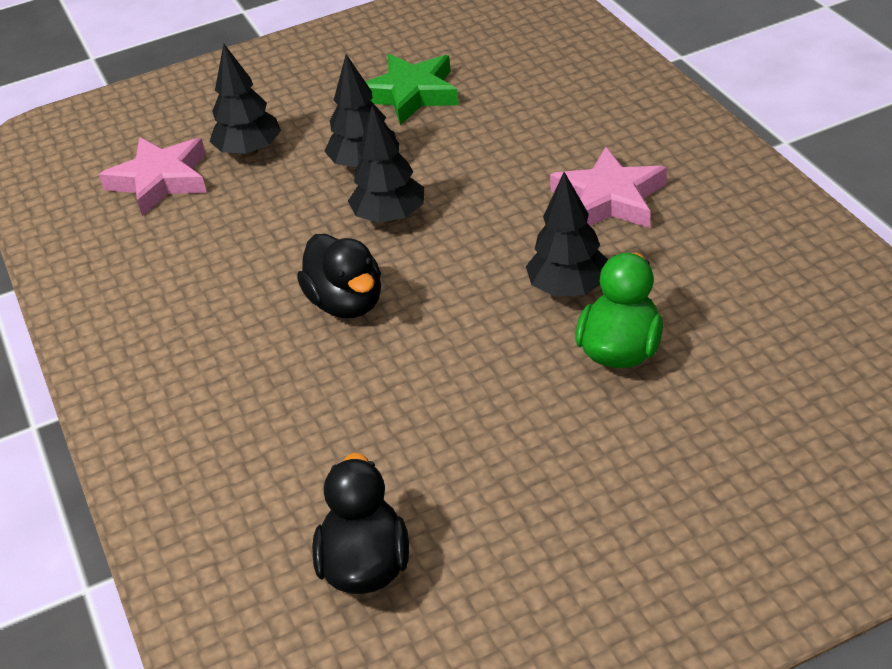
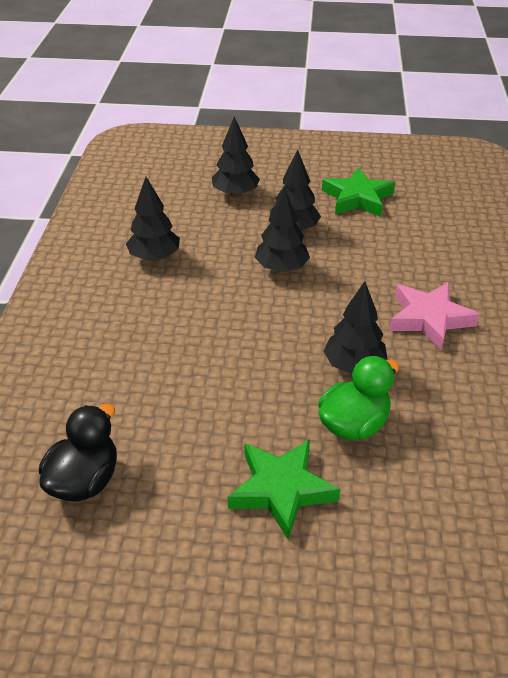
camera: 25 degrees right, 0 degrees up
pink star [99,137,207,216] -> none
black duck [297,234,381,318] -> none
none -> black tree [126,177,180,261]
none -> green star [228,439,340,539]

